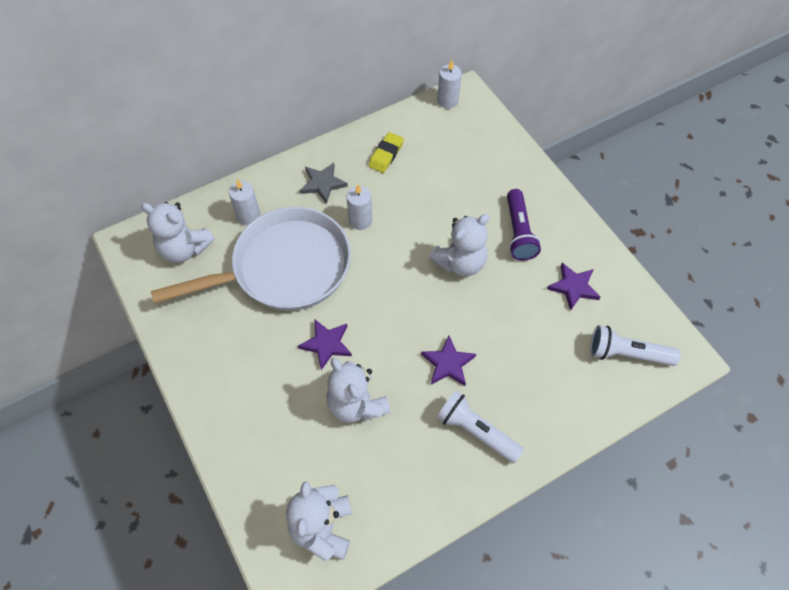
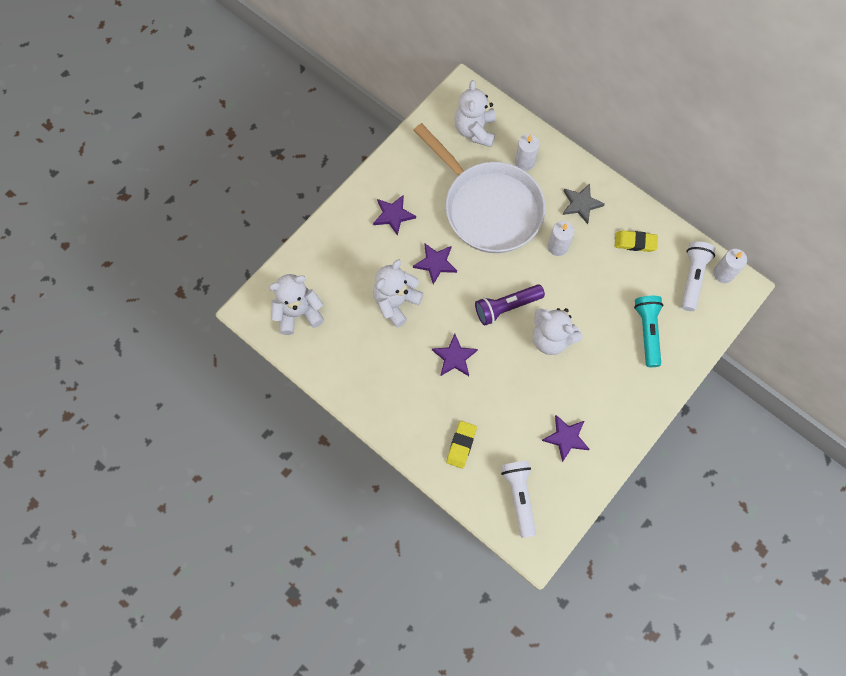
camera: 70 degrees right, 10 degrees up
white flashlight [437,390,524,463] -> white flashlight moved to [681,241,715,311]
purple flashlight [507,189,541,261] -> purple flashlight moved to [475,284,545,326]
none -> purple star [373,195,416,236]
none -> yellow eraser [446,421,477,469]
none -> turquoise flashlight [634,296,663,367]

